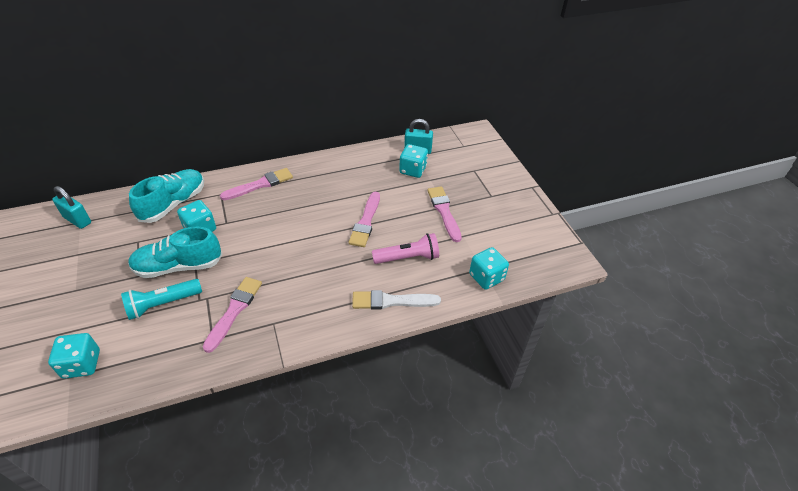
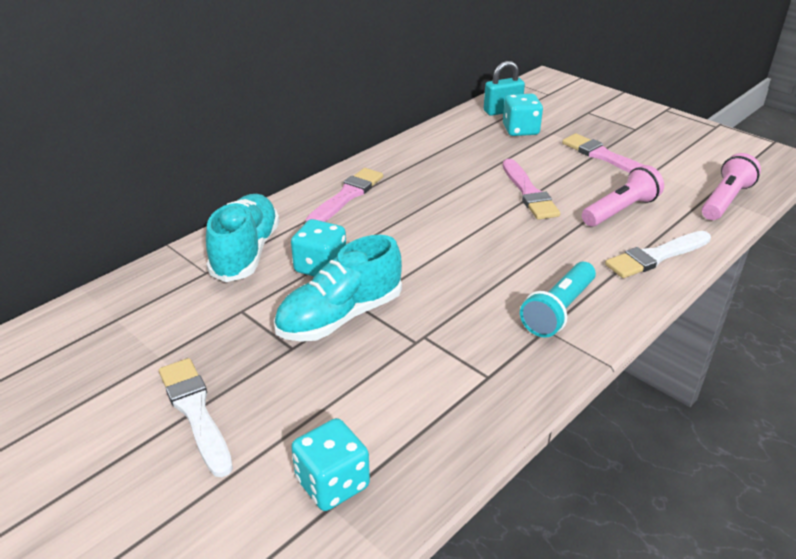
camera: 25 degrees left, 10 degrees down
turquoise padlock [52,186,91,229] -> none
turquoise flashlight [121,279,202,320] -> turquoise flashlight moved to [520,262,596,338]
pink brush [203,277,262,353] -> none
turquoise dice [469,247,509,290] -> pink flashlight [702,153,761,220]
none -> white brush [159,358,233,477]

